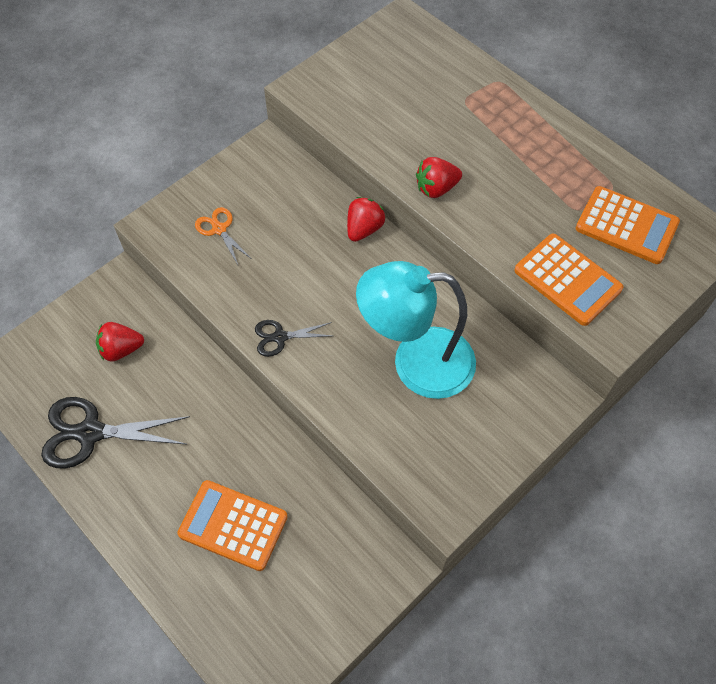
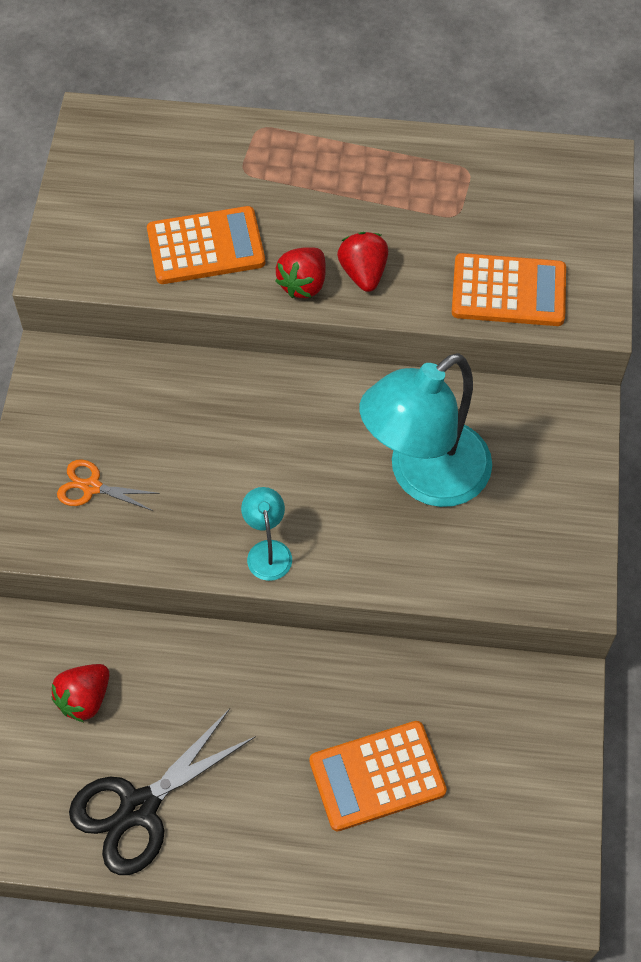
camera: 40 degrees left, 0 degrees up
black scissors [255,320,332,357] -> turquoise lamp [241,487,292,581]
red strawberry [347,197,385,242] -> red strawberry moved to [337,232,388,292]
orange calculator [576,186,680,264] -> orange calculator moved to [147,206,265,284]

